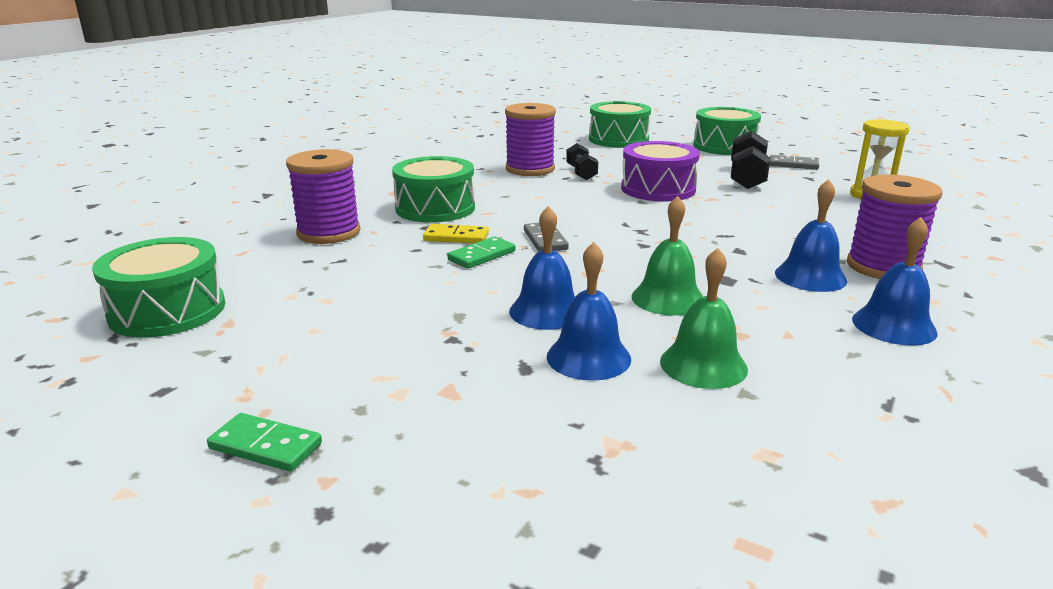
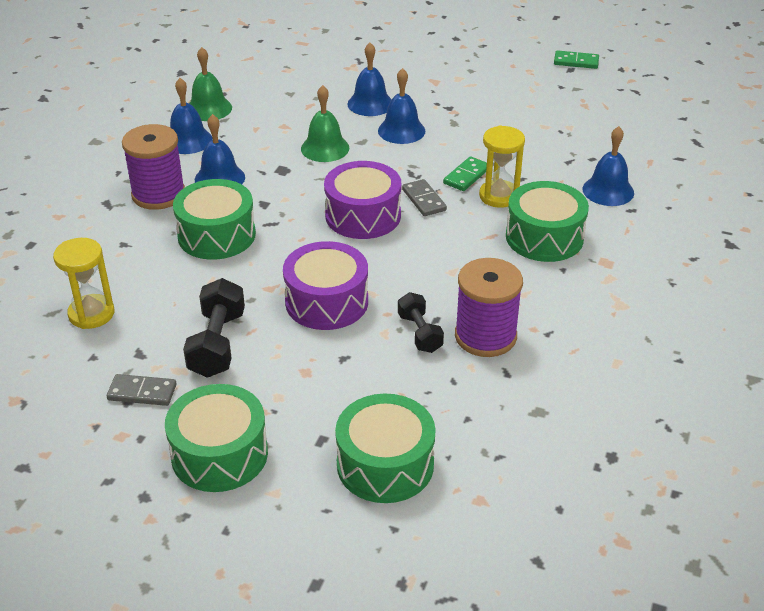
camera: 170 degrees right, 15 degrees up
green drum [92,237,225,338] -> green drum moved to [173,179,256,260]
green domino [207,413,322,472] -> green domino moved to [554,50,599,69]
purple spool [286,149,360,244] -> blue bell [583,126,634,206]
yellow domino [423,224,489,244] -> yellow hourglass [479,125,525,208]
green bell [660,248,748,389] -> green bell moved to [189,47,232,121]
none -> purple drum [324,161,401,239]

